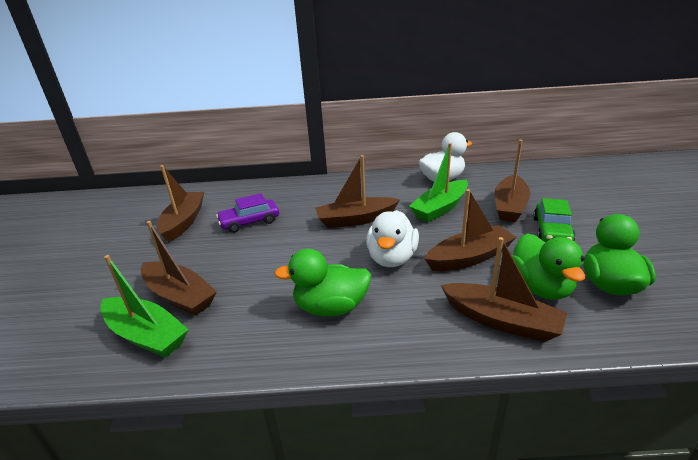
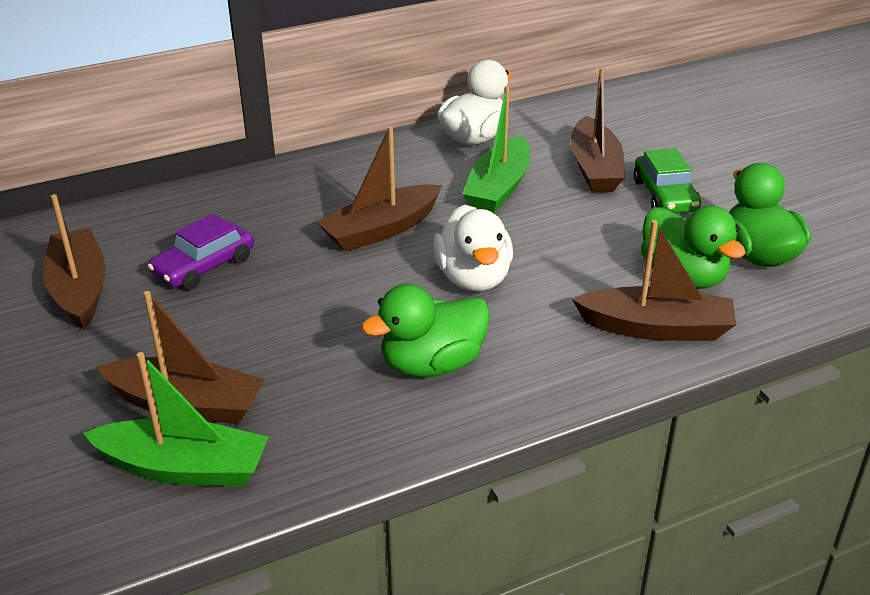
camera: 25 degrees left, 5 degrees up
brown boat [425,189,517,271] -> none

